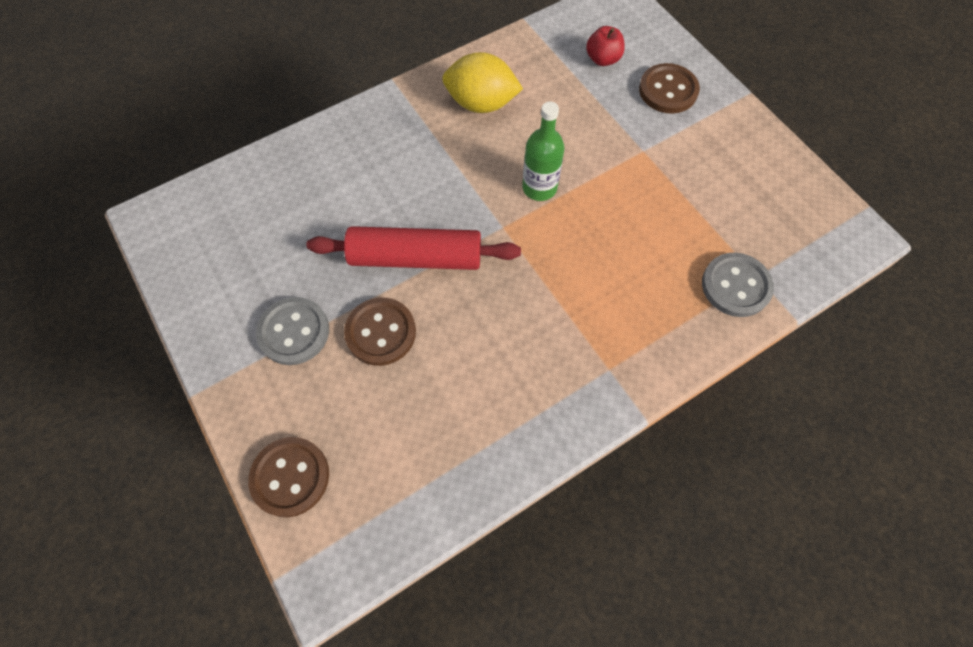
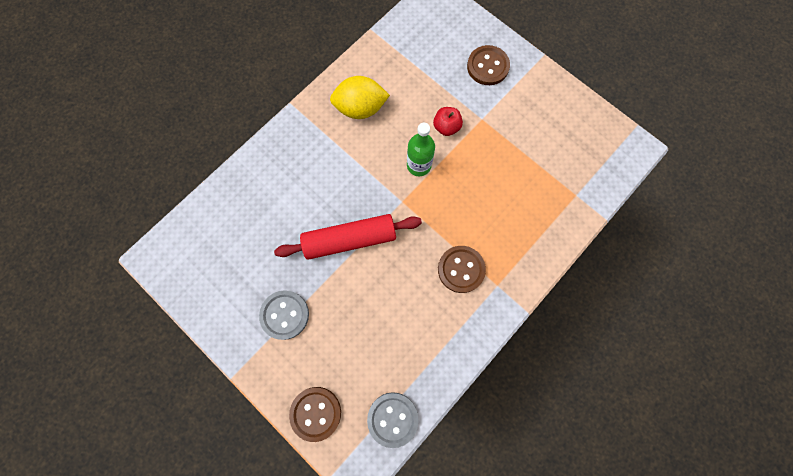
camera: 15 degrees left, 10 degrees up
brown button [344,298,416,366] -> brown button moved to [438,246,486,293]
red apple [586,26,625,66] -> red apple moved to [433,107,463,136]
grey button [702,253,774,317] -> grey button moved to [367,392,419,448]

